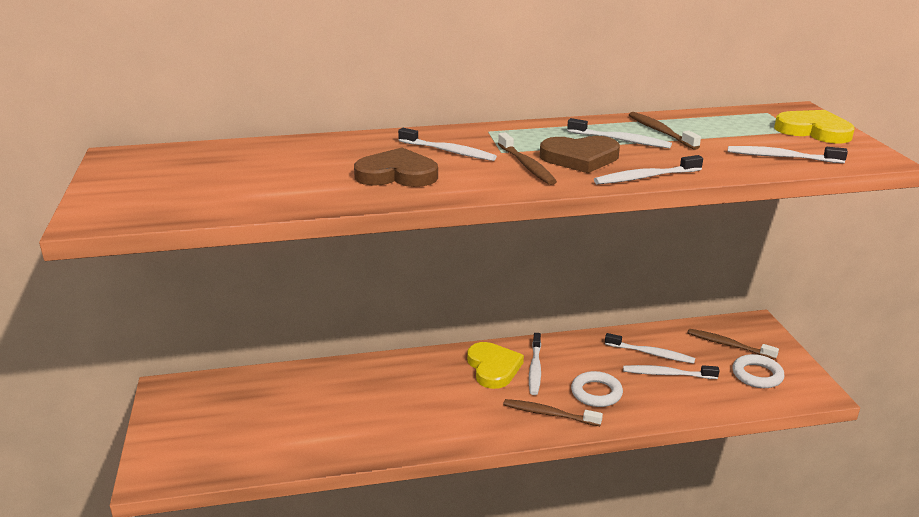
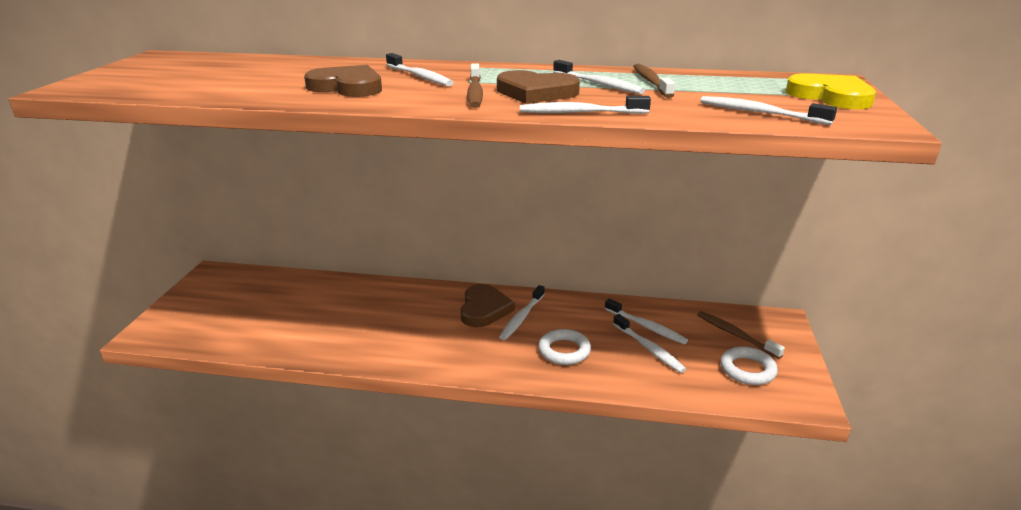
camera: 20 degrees right, 0 degrees up
yellow heart [467,342,524,389] -> brown heart [460,284,515,327]
brown toothbrush [503,399,603,426] -> none
white toothbrush [623,365,719,379] -> white toothbrush turned 150 degrees counterclockwise [613,314,686,373]

